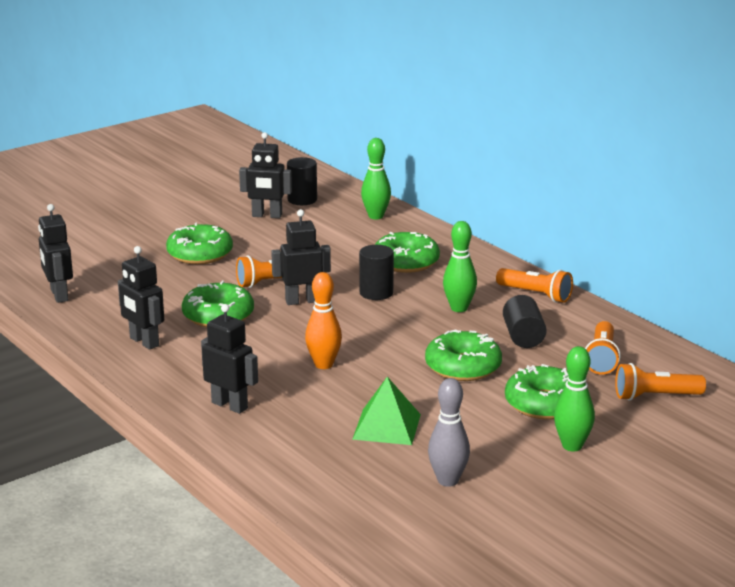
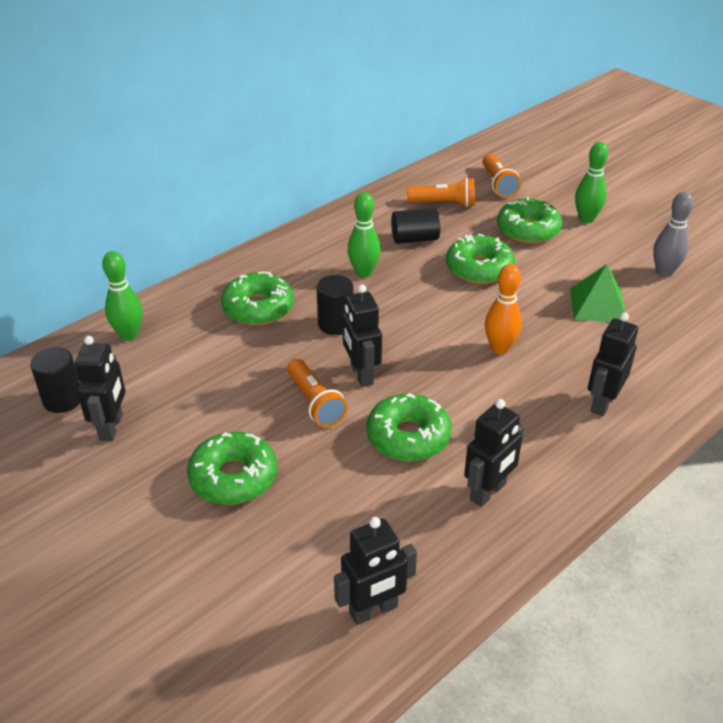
camera: 95 degrees left, 15 degrees up
orange flashlight [496,268,573,303] -> none

